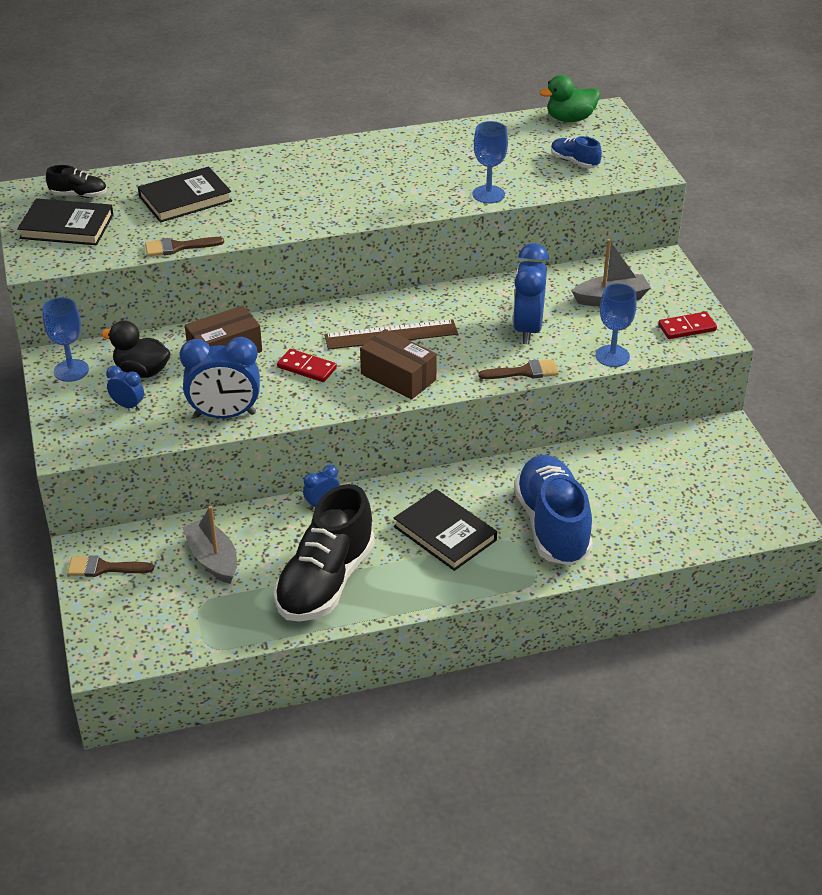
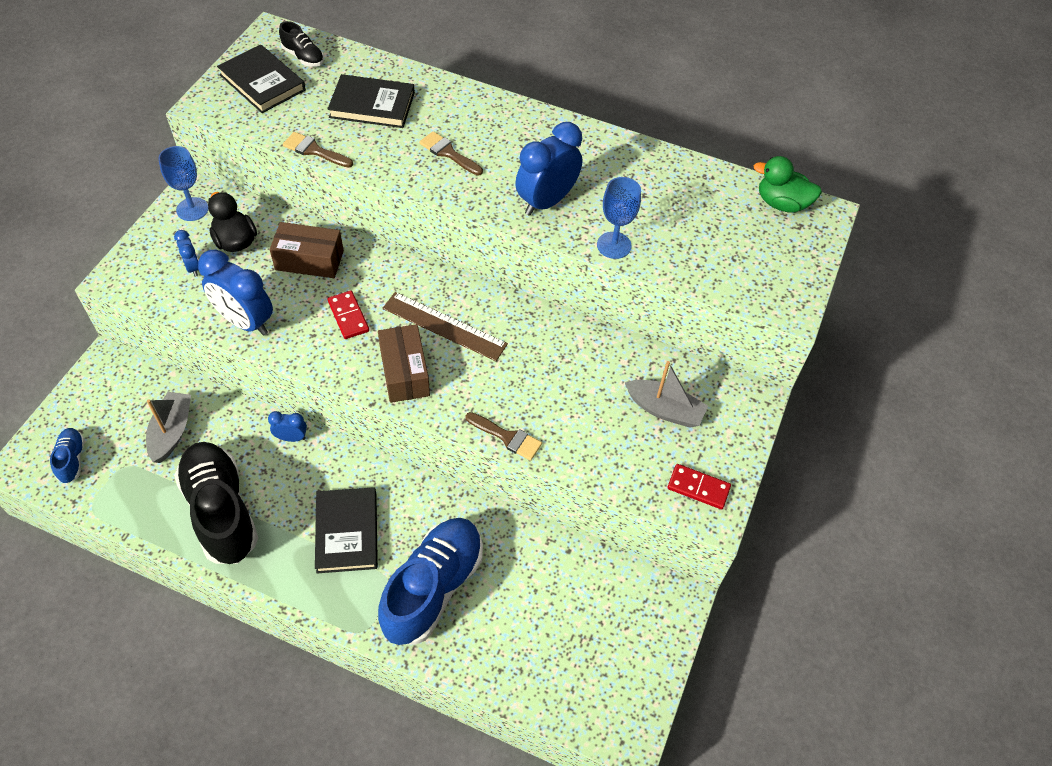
camera: 35 degrees right, 15 degrees up
brown brush [67,555,154,577] -> brown brush moved to [419,131,483,176]
black shoe [274,484,375,621] -> black shoe turned 90 degrees clockwise [174,442,258,564]
blue clock [513,243,549,344] -> blue clock moved to [515,122,582,216]
blue shoe [551,136,602,168] -> blue shoe moved to [50,428,85,484]
blue goblet [595,283,637,367] -> none

